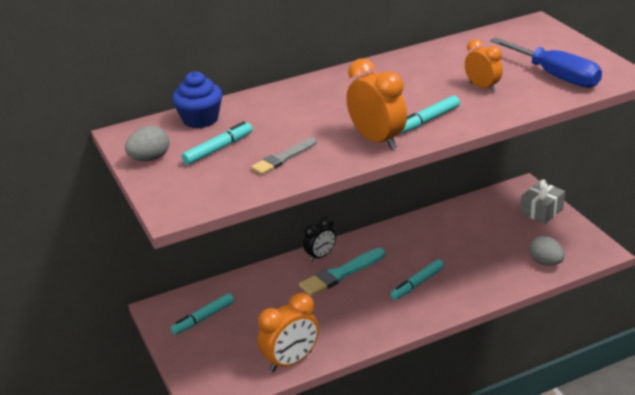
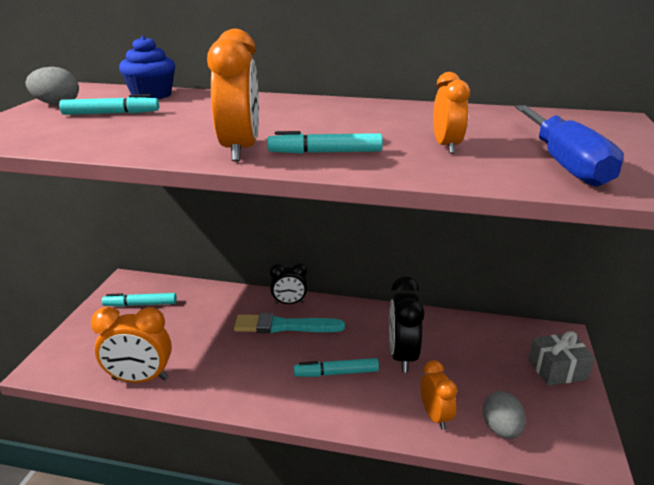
camera: 35 degrees right, 5 degrees down
grey brush [251,137,317,175] -> none
none -> black clock [389,276,425,373]
none -> orange clock [421,360,457,430]

